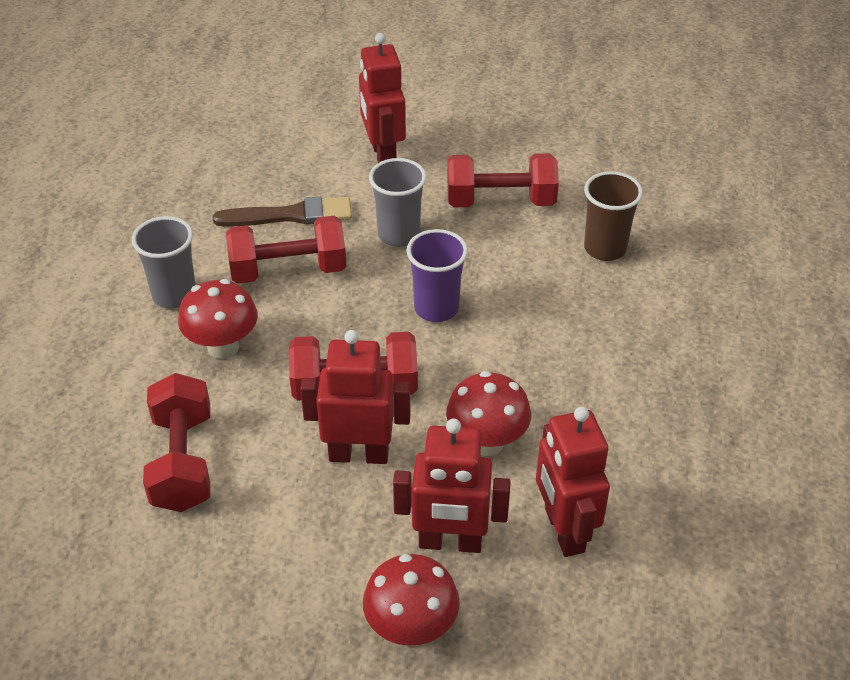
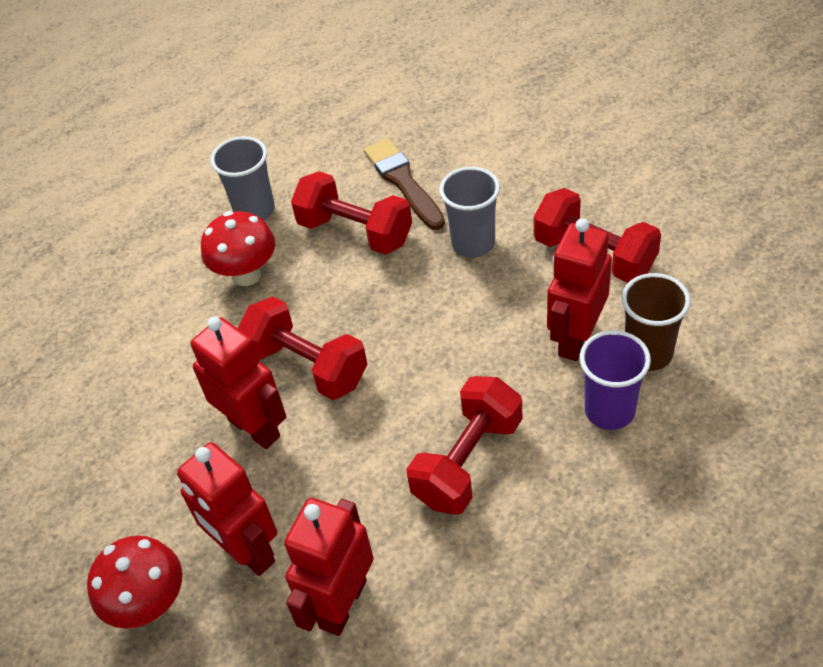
camera: 45 degrees right, 5 degrees up
red dumbbell [143,373,210,512] -> red dumbbell moved to [406,376,522,515]
brown brush [213,197,352,227] -> brown brush turned 150 degrees counterclockwise [364,138,445,230]
red robot [359,33,406,163] -> red robot moved to [547,218,612,361]
purple cup [406,229,468,322] -> purple cup moved to [580,330,651,430]
red mushroom [446,371,531,456] -> none

